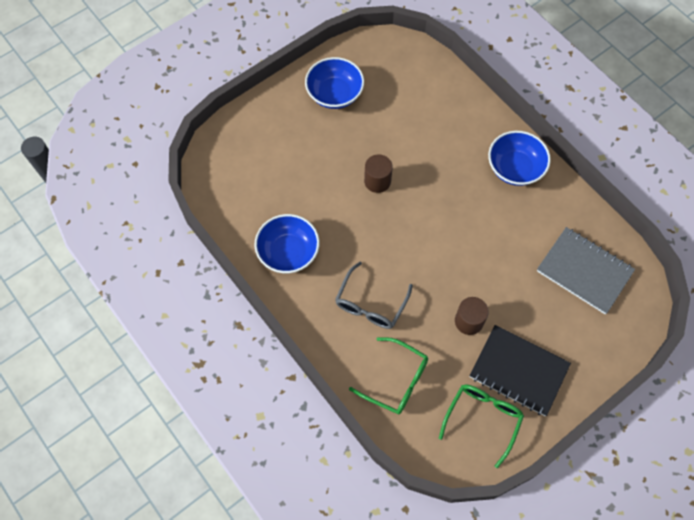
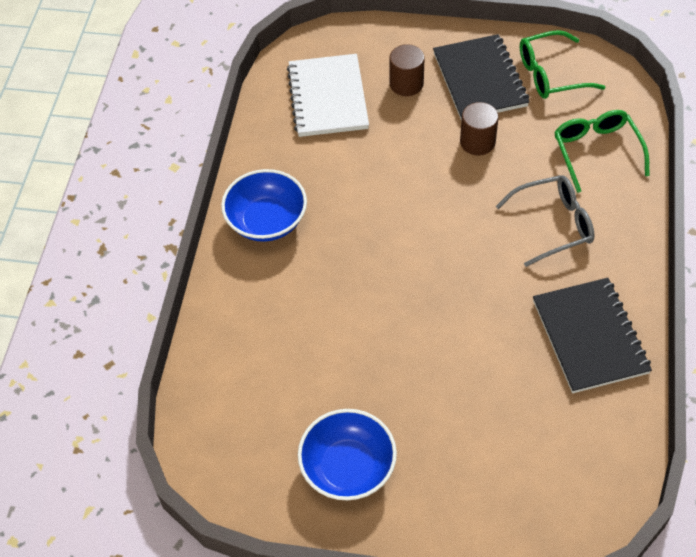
camera: 130 degrees left, 10 degrees down
blue bowl [255,214,320,273] -> black notebook [533,278,652,393]
brown cylinder [364,155,393,193] -> brown cylinder moved to [389,44,425,96]
grey notebook [537,227,635,314] -> white notebook [287,54,369,137]

